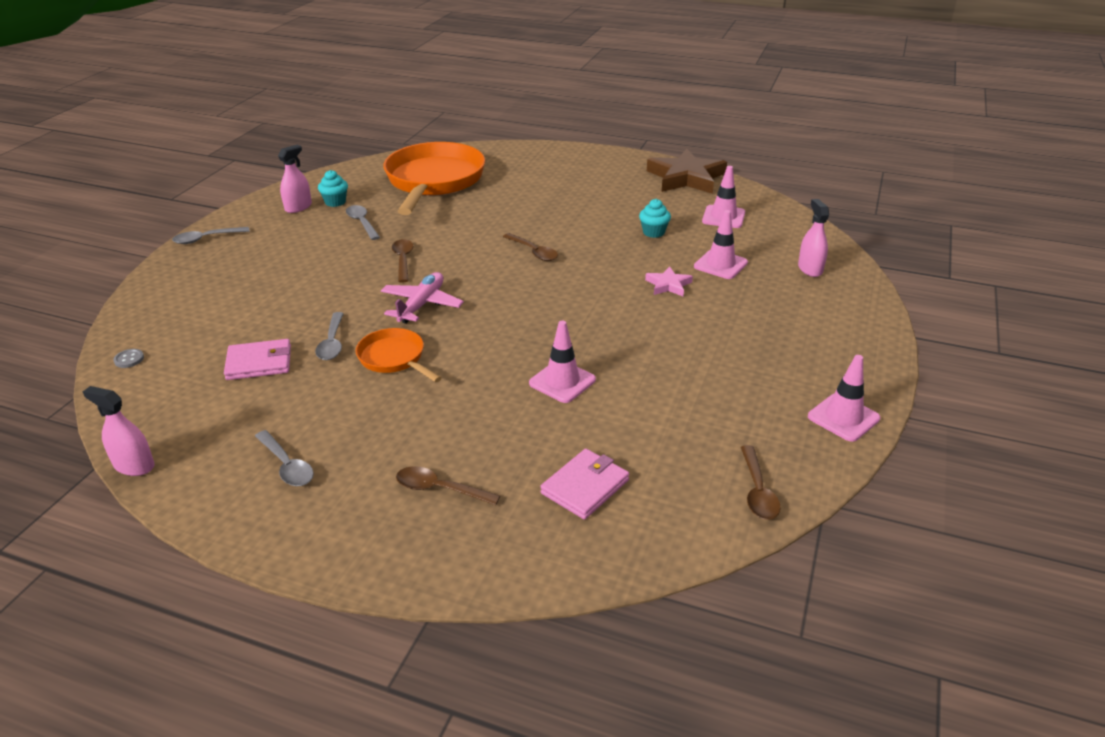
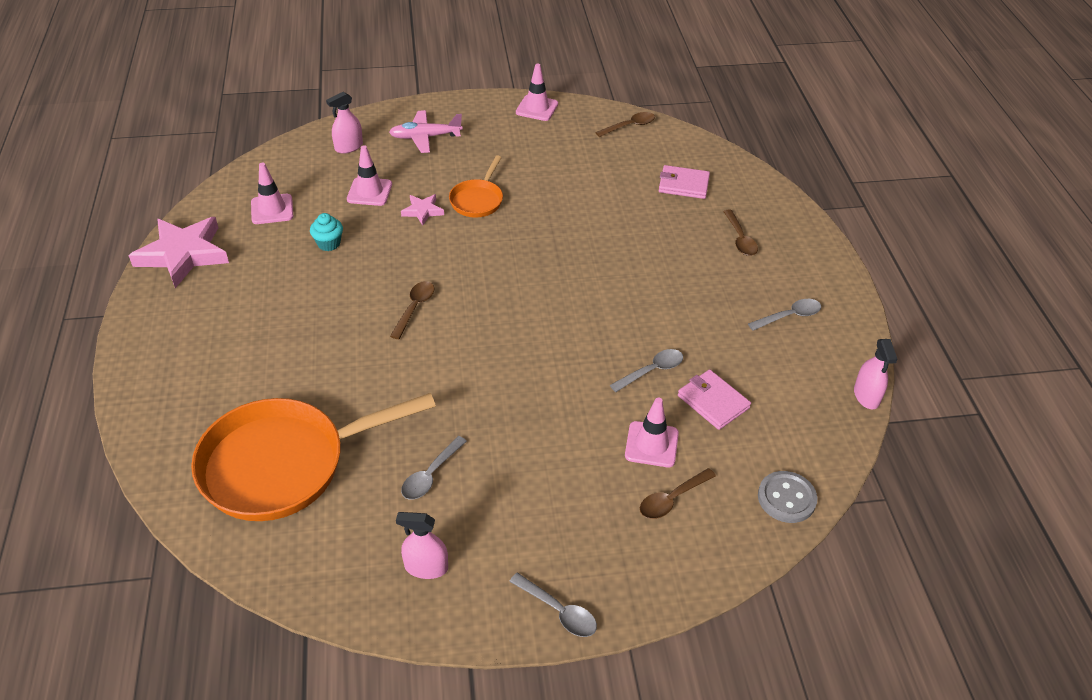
camera: 120 degrees left, 10 degrees up
grey button [113,349,144,368] -> grey button [758,471,817,523], size x1.99
grey spoon [255,430,314,486] -> grey spoon turned 45 degrees clockwise [748,299,821,331]
turquoise cupcake [318,170,348,207] -> none
orange pan [356,328,442,382] -> orange pan moved to [449,155,503,218]
pink plane [381,272,464,324] -> pink plane moved to [389,110,463,153]
brown spoon [392,239,413,283] -> brown spoon moved to [640,468,716,519]
pink traffic cone [529,321,596,403] -> pink traffic cone moved to [625,398,679,467]
brown star [647,149,727,194] -> pink star [128,217,229,288]

